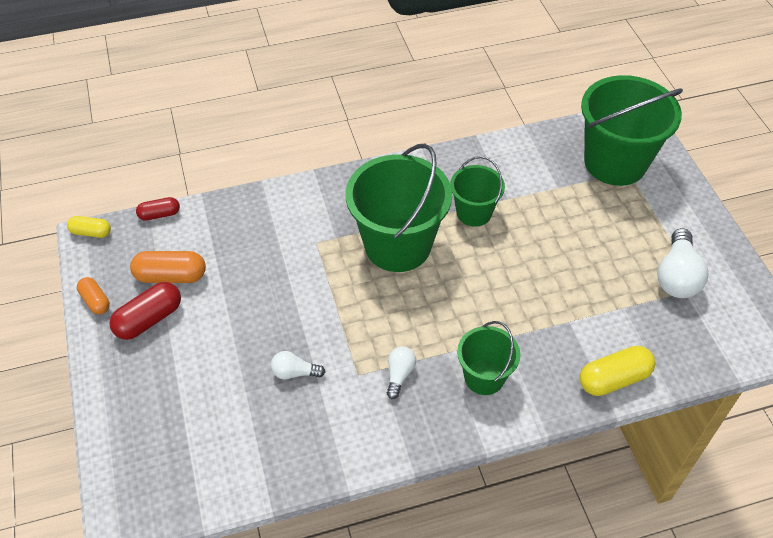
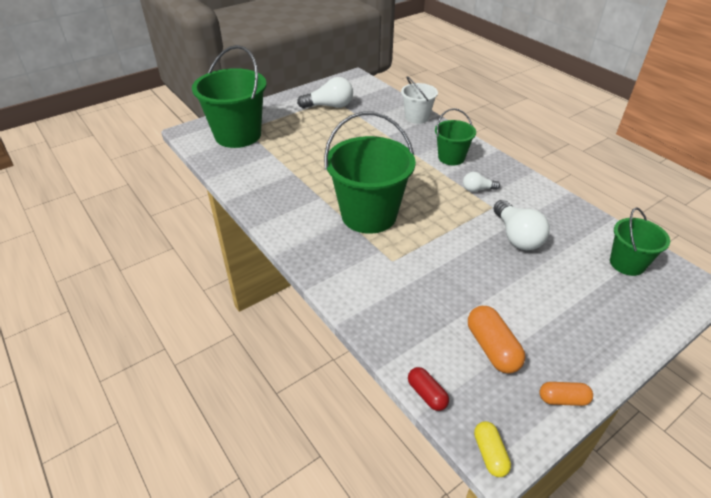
camera: 110 degrees left, 10 degrees down
orange capsule [77,277,110,314] -> orange capsule turned 60 degrees clockwise [539,382,593,406]
red capsule [109,282,181,340] -> none
white light bulb [271,351,325,379] -> white light bulb [494,200,550,250], size x1.81
green bucket [450,156,505,227] -> green bucket moved to [610,207,670,276]
yellow capsule [580,346,655,396] -> white bucket [401,76,438,124]

